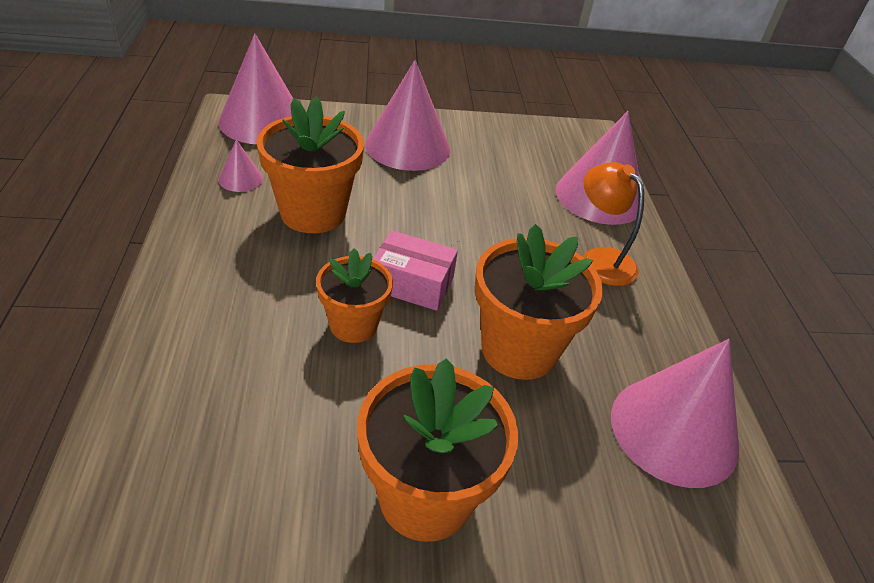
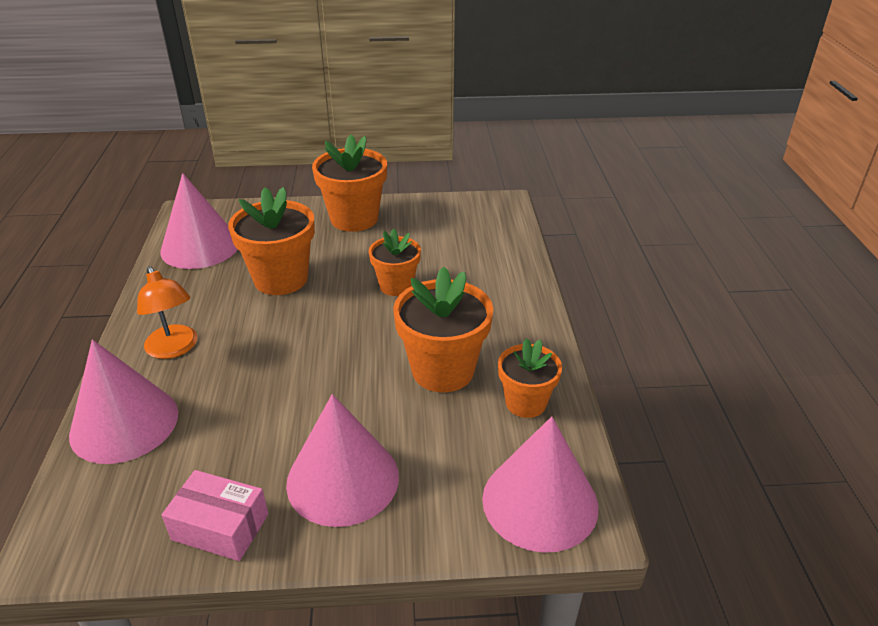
camera: 175 degrees left, 5 degrees down
pink cone [219,139,263,192] -> orange flower pot [498,338,562,418]
pink box [373,231,458,311] -> pink box moved to [162,470,268,561]

